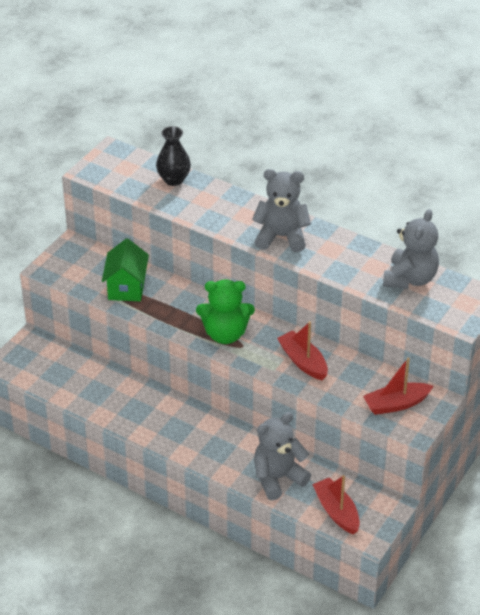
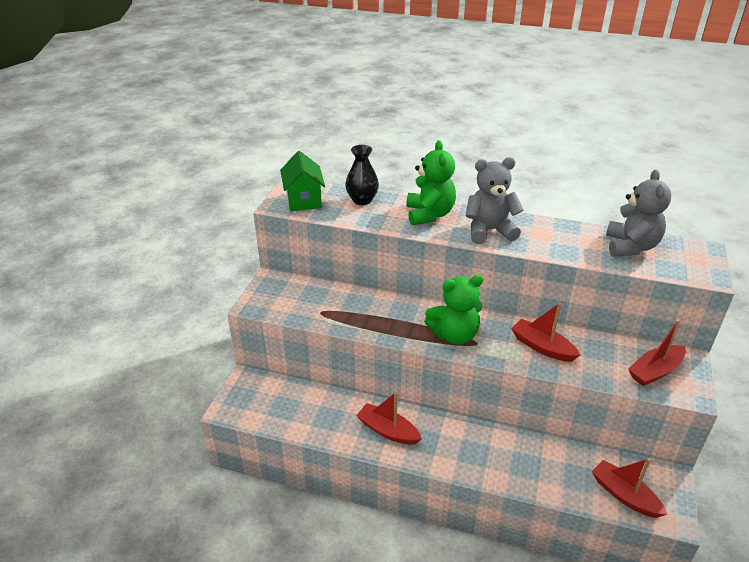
camera: 15 degrees left, 5 degrees down
green house [102,238,149,301] -> green house moved to [280,151,325,211]
grey teddy bear [254,412,311,500] -> none
none -> red boat [356,392,422,445]
none -> green teddy bear [406,140,456,226]

